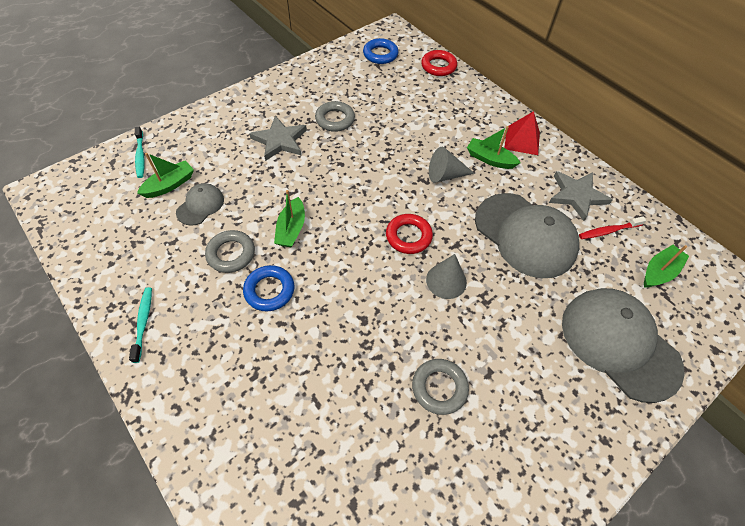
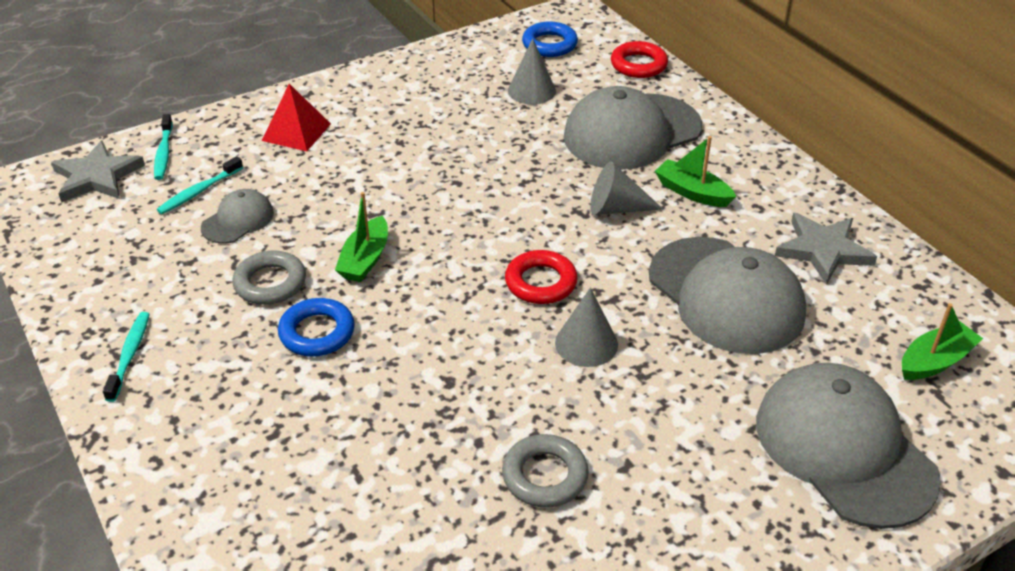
camera: 10 degrees right, 15 degrees down
green boat [137,153,194,198] -> turquoise toothbrush [157,156,243,214]
grey star [249,116,307,161] -> grey star moved to [51,141,145,203]
grey ring [315,101,355,132] -> none
red pyramid [505,111,540,155] -> red pyramid moved to [262,84,331,151]
red toothbrush [579,216,646,239] -> none
none -> grey cone [508,39,556,104]
none -> grey cap [563,86,702,170]

